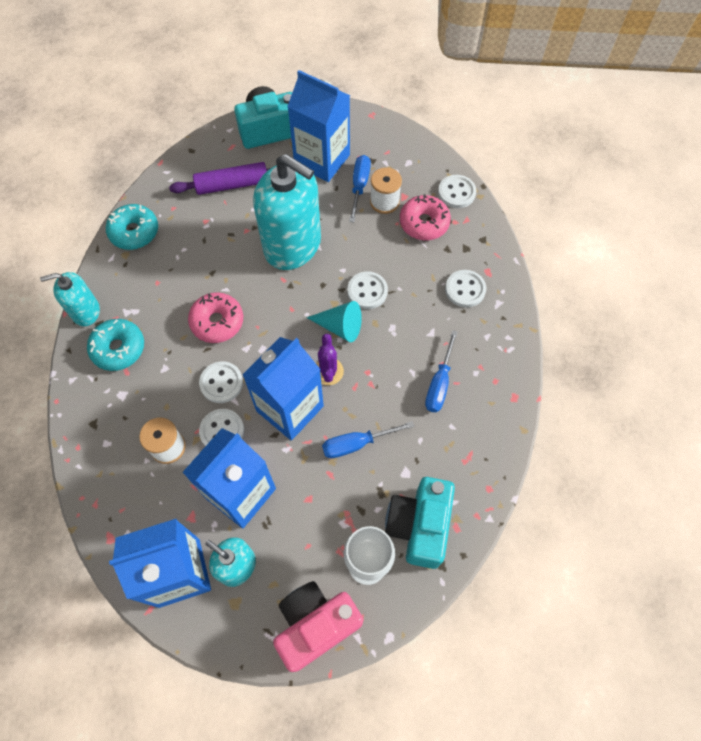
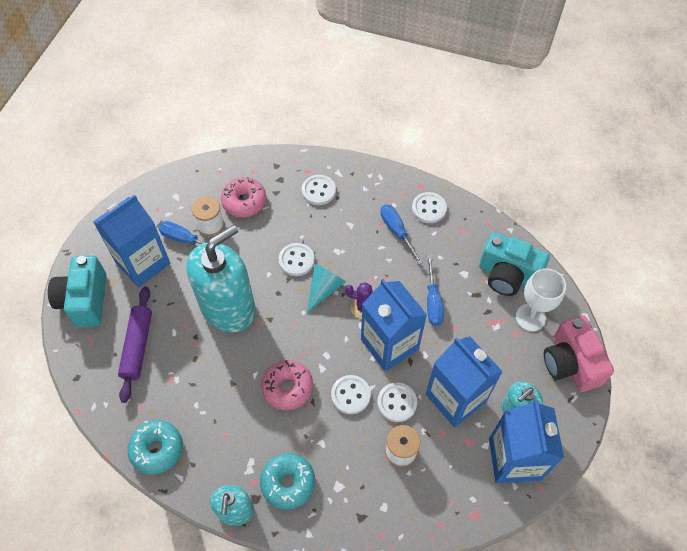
camera: 75 degrees left, 5 degrees down
blue screwdriver [425,330,458,412] -> blue screwdriver turned 150 degrees counterclockwise [380,204,423,264]
white button [438,175,476,208] -> white button moved to [412,192,447,223]

